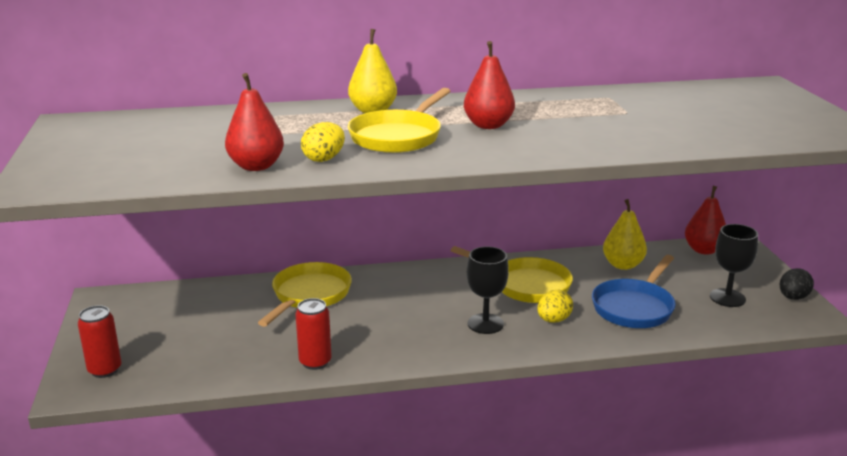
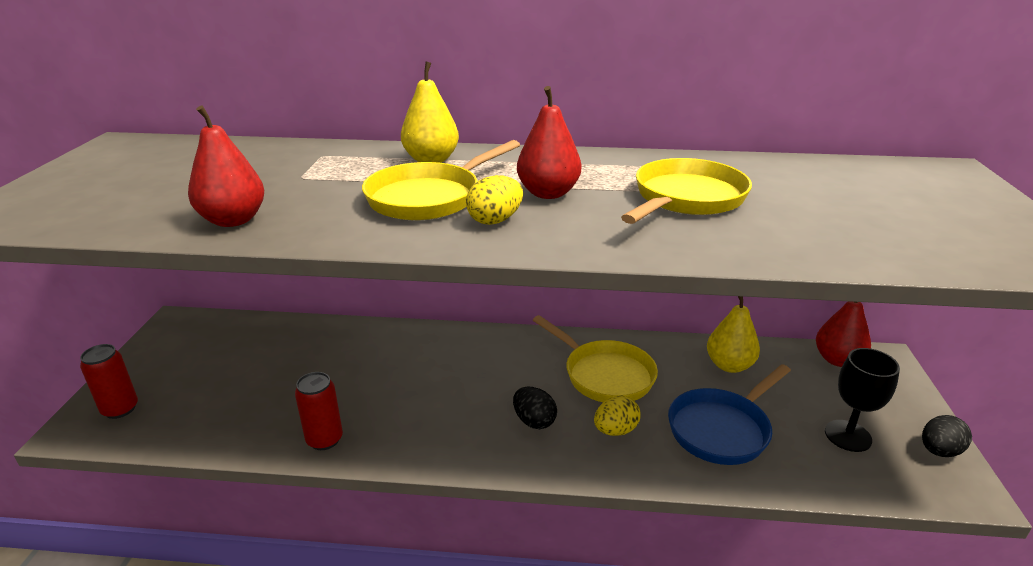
camera: 15 degrees right, 5 degrees up
yellow pan [258,262,352,327] -> yellow pan moved to [621,158,752,224]
yellow egg [301,122,345,162] -> yellow egg moved to [466,175,523,225]
black goblet [467,246,509,334] -> black egg [513,387,557,429]

